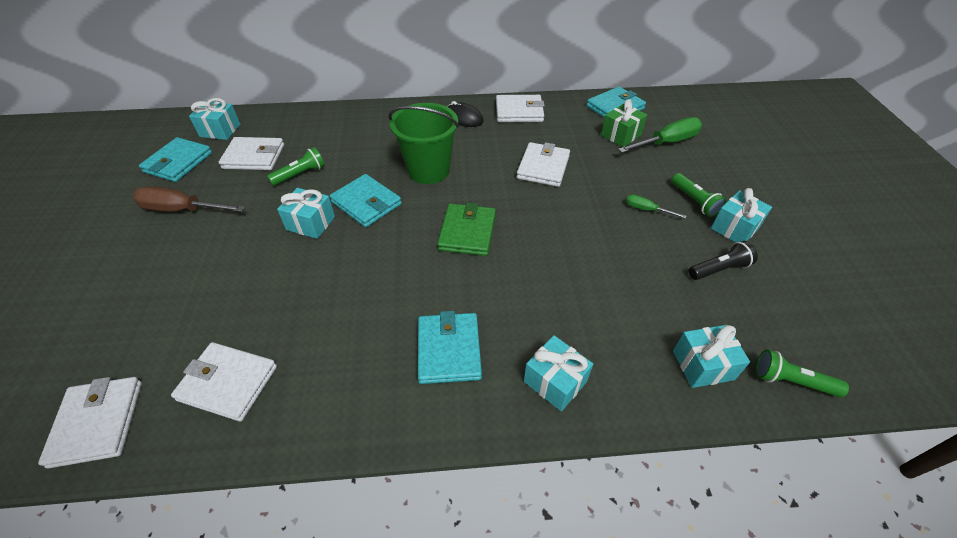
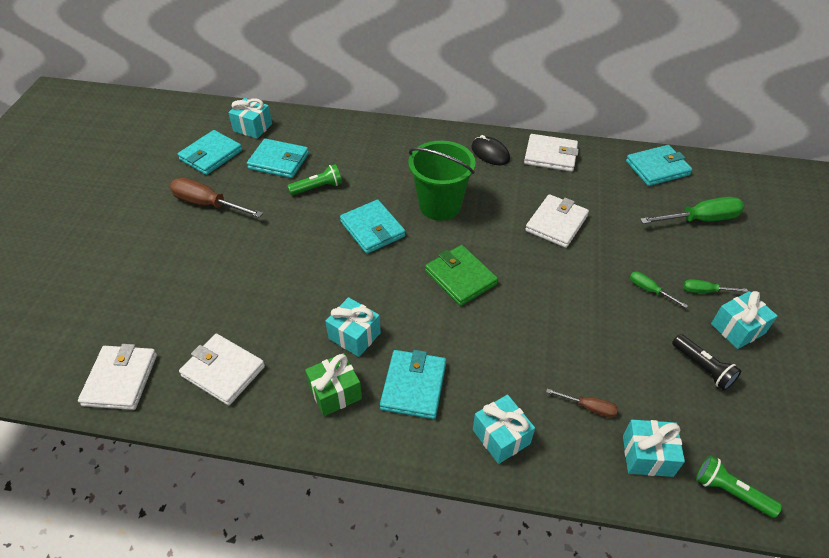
camera: 15 degrees right, 0 degrees up
white wallet [219,137,284,170] -> turquoise wallet [247,139,309,178]
turquoise gift [277,188,335,239] -> turquoise gift moved to [325,297,381,357]
green wallet [437,202,496,256] -> green wallet turned 60 degrees counterclockwise [425,245,498,306]
green gift [601,99,647,147] -> green gift moved to [305,353,362,416]
green flashlight [671,173,726,217] -> green screwdriver [683,279,748,293]
black flashlight [689,241,758,280] -> black flashlight turned 60 degrees clockwise [672,334,741,390]
none -> brown screwdriver [546,389,618,418]

